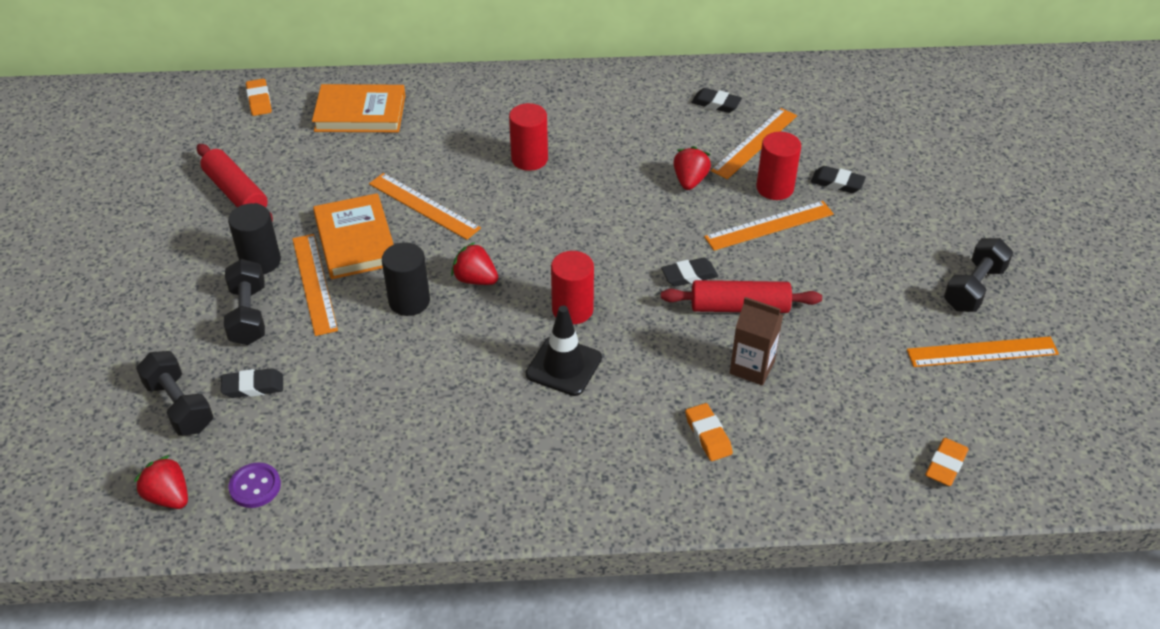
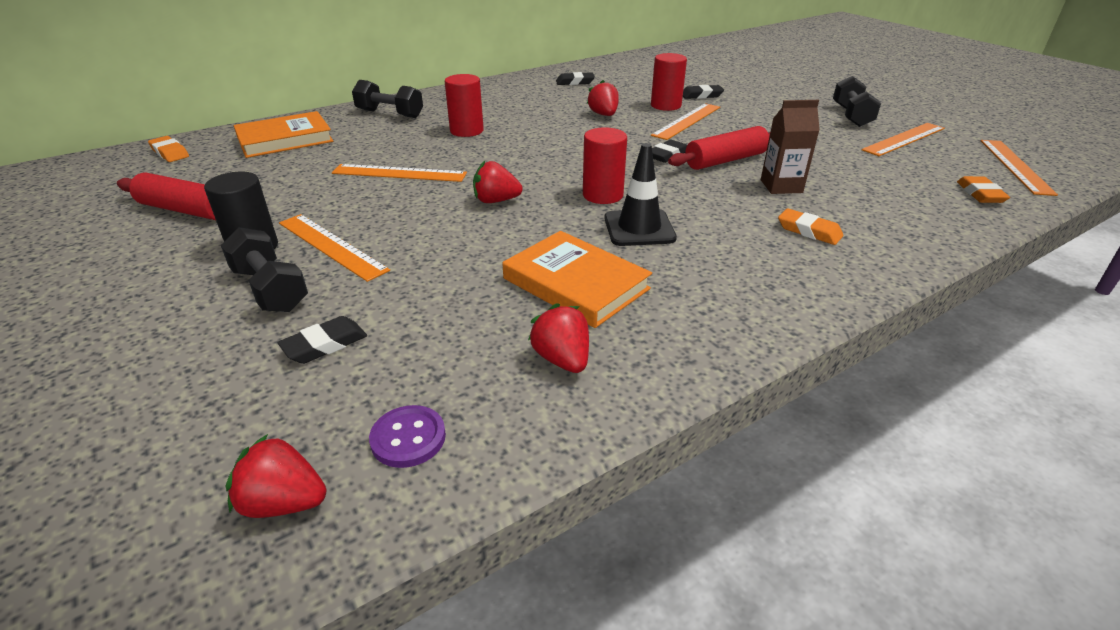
camera: 30 degrees left, 10 degrees down
black dumbbell [136,351,213,436] -> black dumbbell moved to [352,80,423,118]
orange book [313,193,394,279] -> orange book moved to [503,231,652,328]
black cylinder [382,242,430,316] -> none
orange ruler [711,108,797,179] -> orange ruler moved to [981,140,1058,196]
none -> red strawberry [528,303,589,373]

